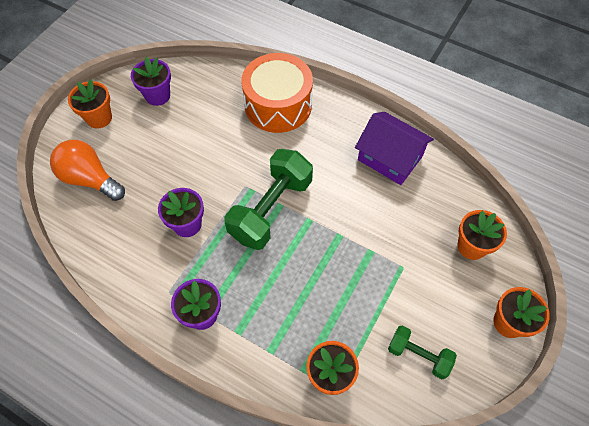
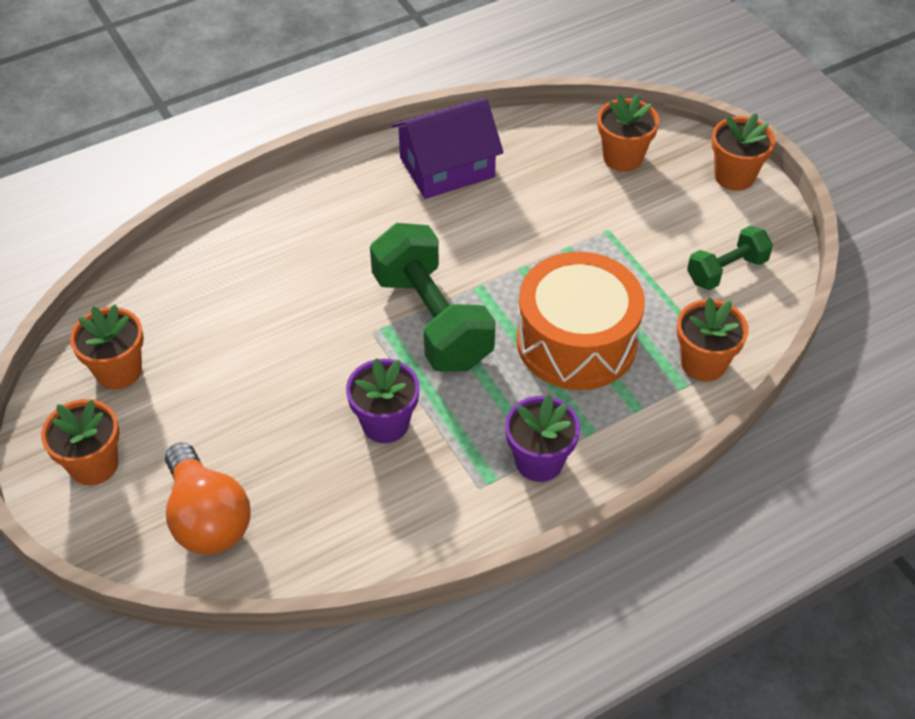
camera: 60 degrees left, 10 degrees down
orange light bulb [50,140,125,201] -> orange light bulb turned 90 degrees counterclockwise [165,442,250,555]
purple flower pot [131,57,171,106] -> orange flower pot [70,304,144,389]
orange drum [241,53,313,133] -> orange drum moved to [517,252,645,390]

